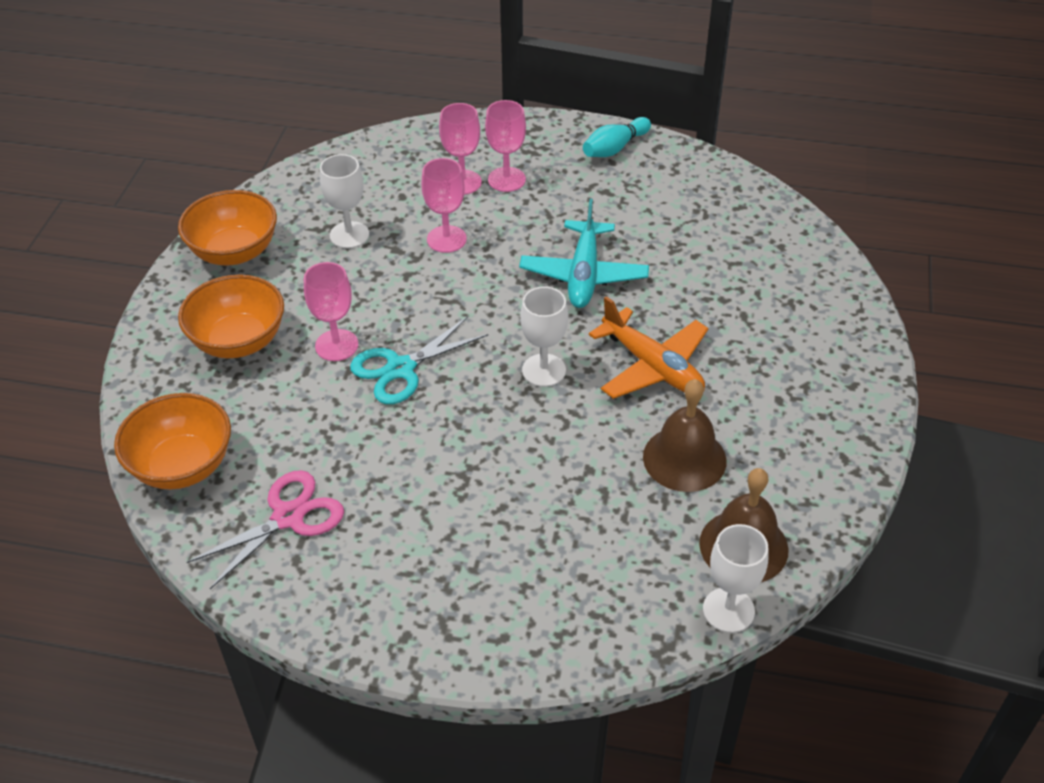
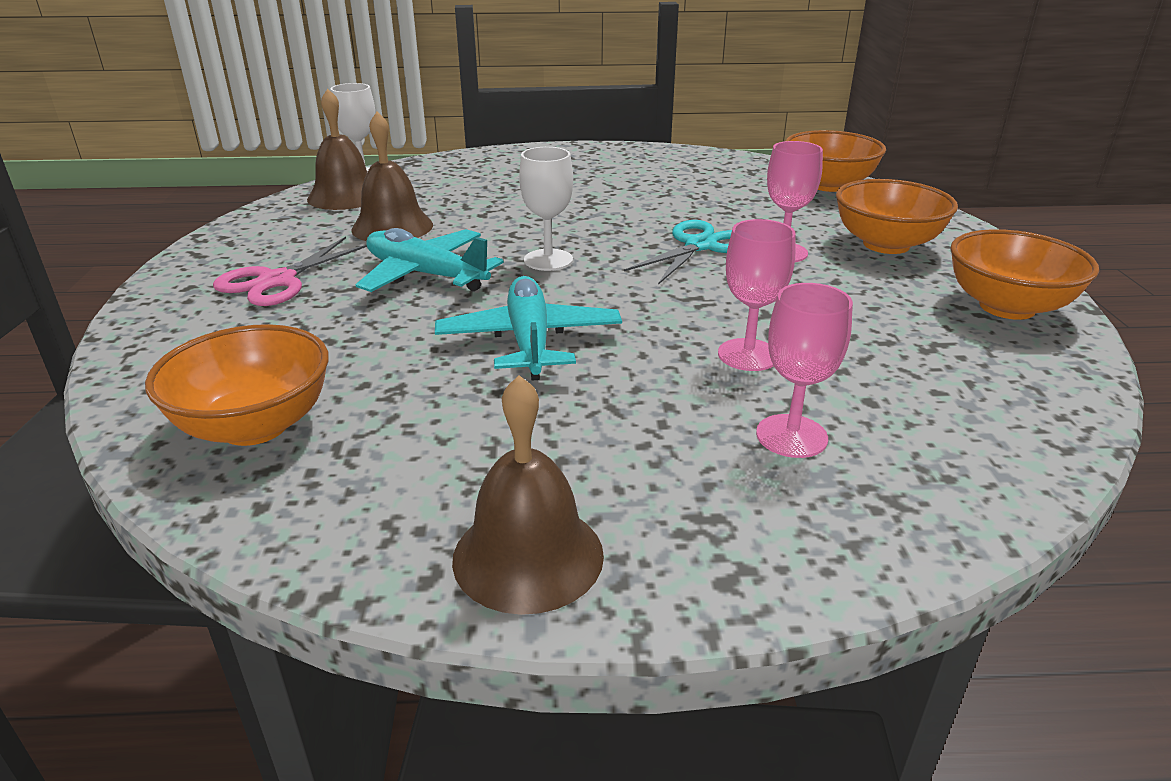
camera: 165 degrees right, 15 degrees down
pink scissors [187,470,344,589] -> pink scissors moved to [213,237,367,306]
white goblet [320,154,369,249] -> none
pink goblet [485,100,526,192] -> none
turquoise bowling pin [583,117,651,157] -> brown bell [452,375,604,615]
orange plane [589,296,709,399] -> turquoise plane [356,228,504,292]
none -> orange bowl [145,324,329,446]

